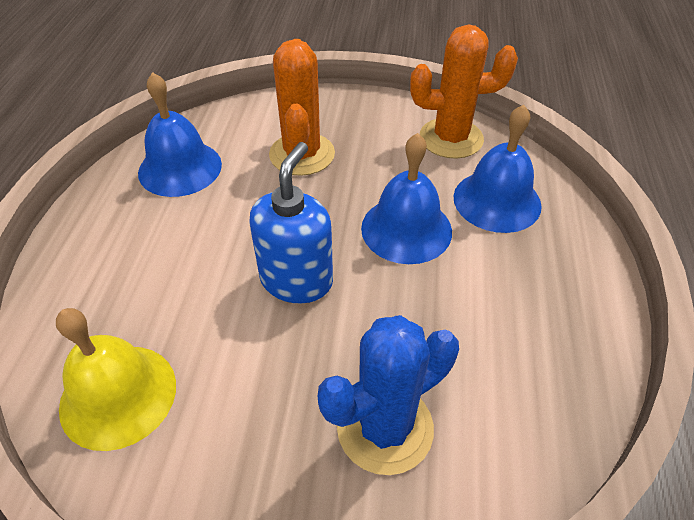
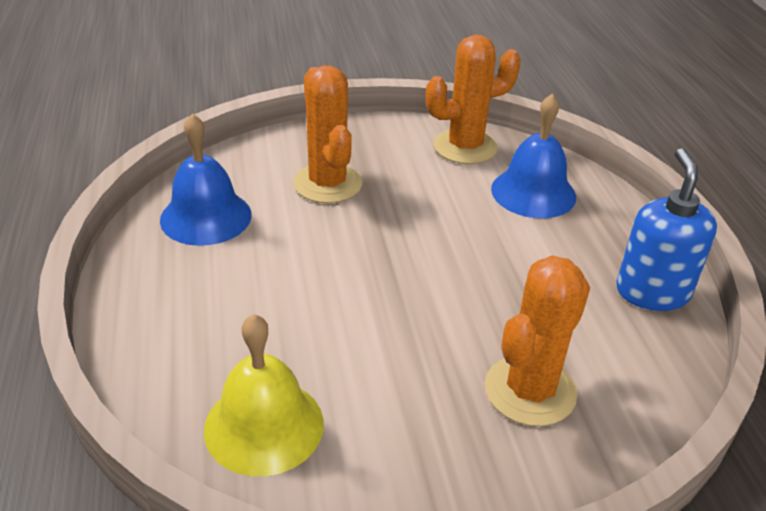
camera: 20 degrees left, 10 degrees down
blue soap dispenser [249,142,333,304] -> blue soap dispenser moved to [616,148,717,311]
blue cactus [318,315,459,475] -> orange cactus [485,255,590,426]
blue bell [361,133,452,264] -> none

